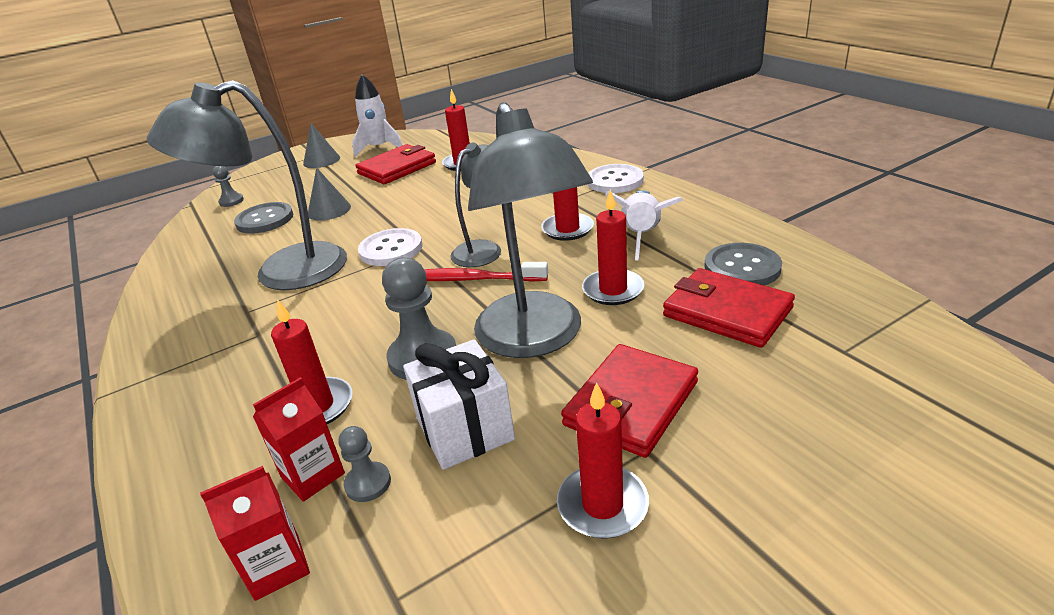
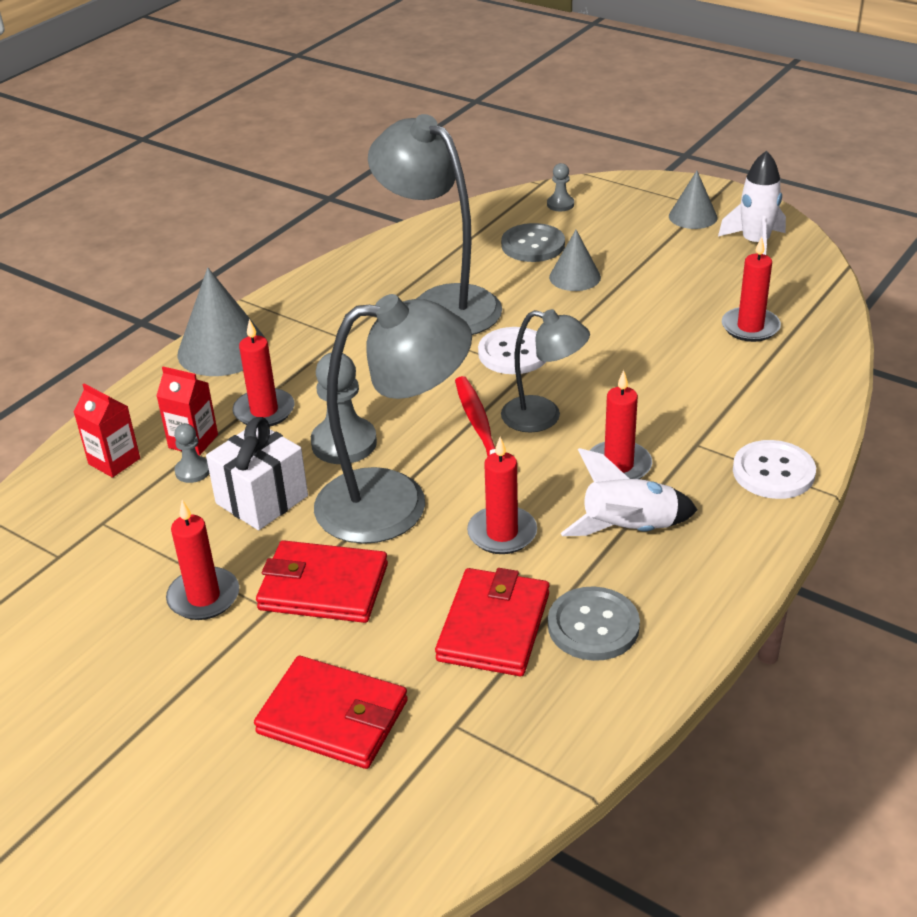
camera: 65 degrees right, 5 degrees up
red wallet [355,144,436,184] -> red wallet moved to [254,656,408,769]
grey lamp [468,102,593,358] -> grey lamp turned 150 degrees counterclockwise [314,294,472,544]
none -> grey cone [177,268,265,376]

